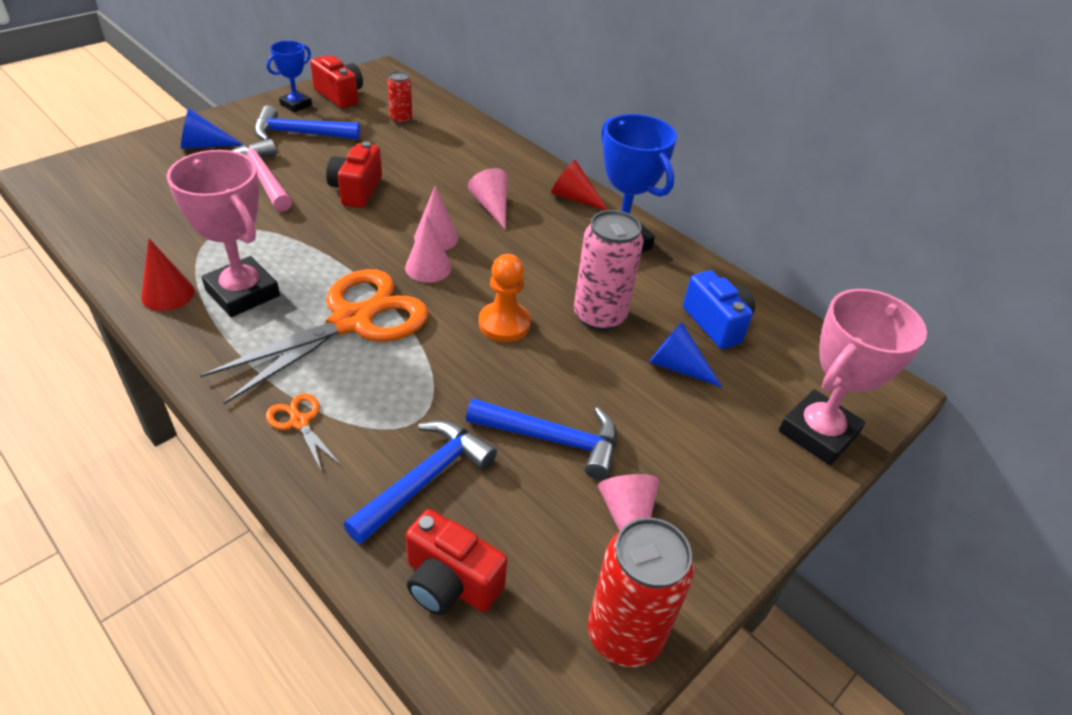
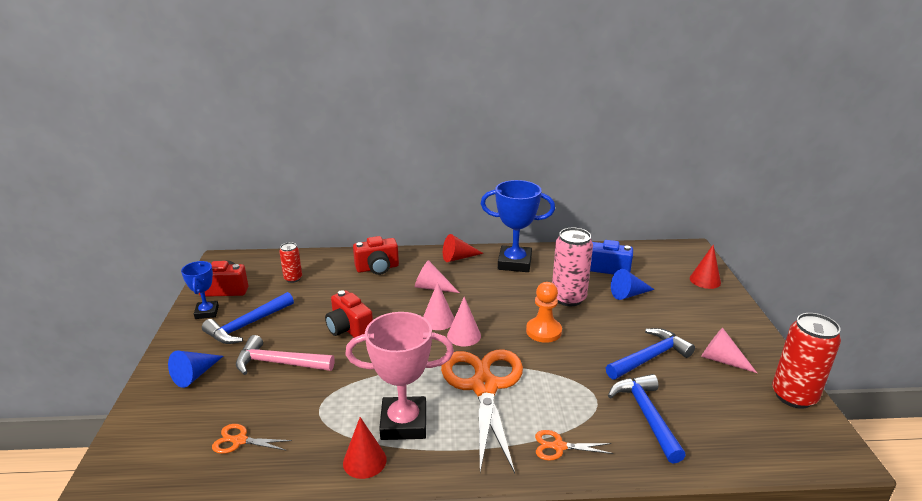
camera: 45 degrees left, 15 degrees down
red camera [405,509,508,615] -> red camera moved to [353,236,399,275]
pink trophy [779,289,927,465] -> red cone [690,245,721,289]
none -> orange scissors [212,424,292,454]

